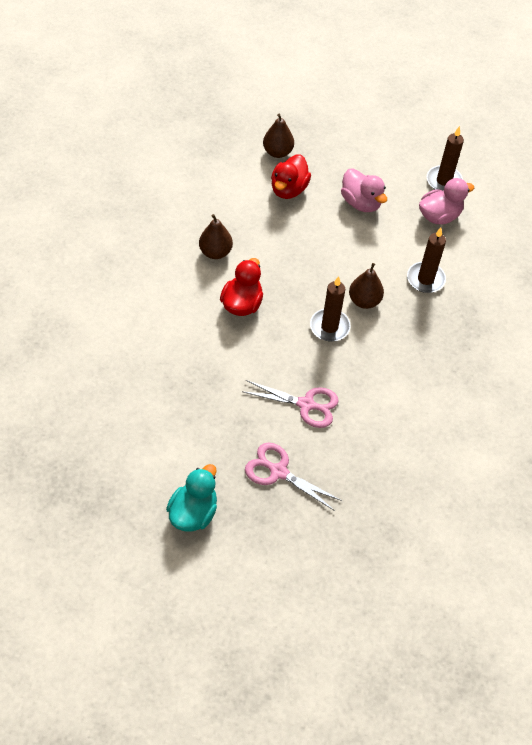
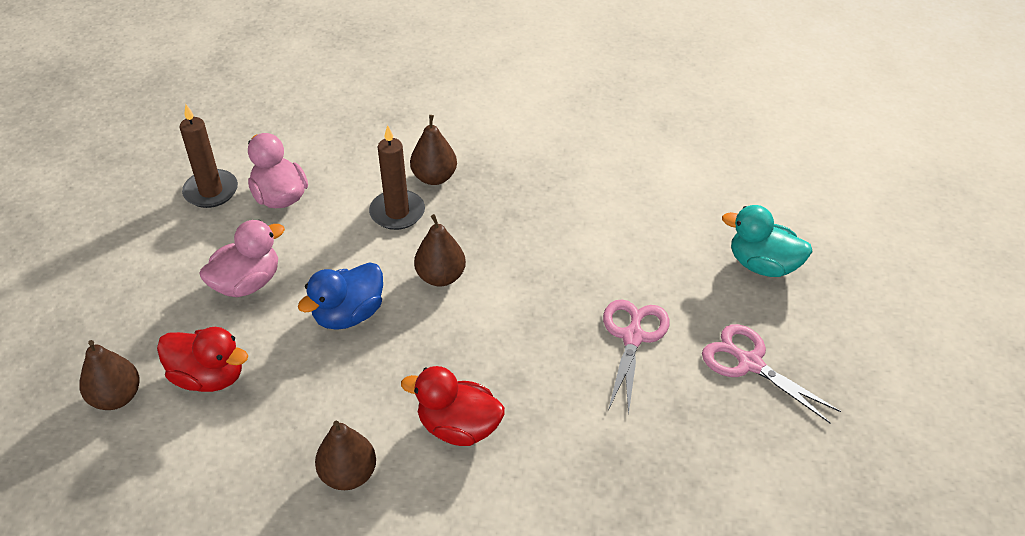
camera: 90 degrees left, 10 degrees down
turquoise duck [166,464,217,532] -> turquoise duck moved to [722,205,812,277]
pink scissors [245,443,342,511] -> pink scissors turned 105 degrees clockwise [702,324,841,423]
brown candle [310,276,351,341] -> none
none -> blue duck [298,262,383,330]
none -> brown pear [410,115,457,185]

